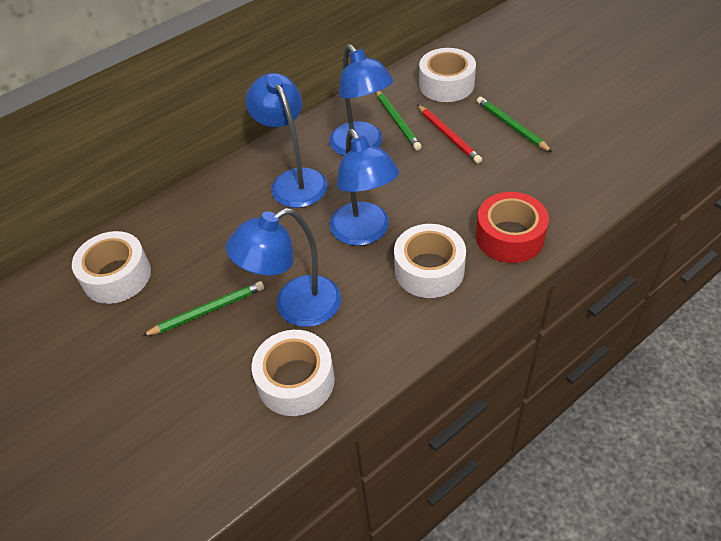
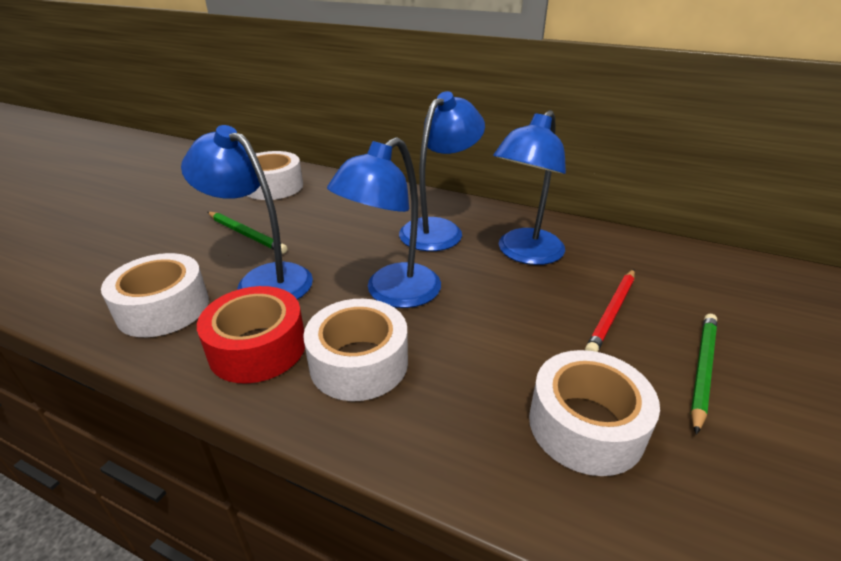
camera: 60 degrees right, 15 degrees down
green pencil [376,91,422,150] -> none
white tape [419,48,476,102] -> white tape moved to [529,350,660,476]
red tape [476,192,549,263] -> red tape moved to [197,286,305,384]

